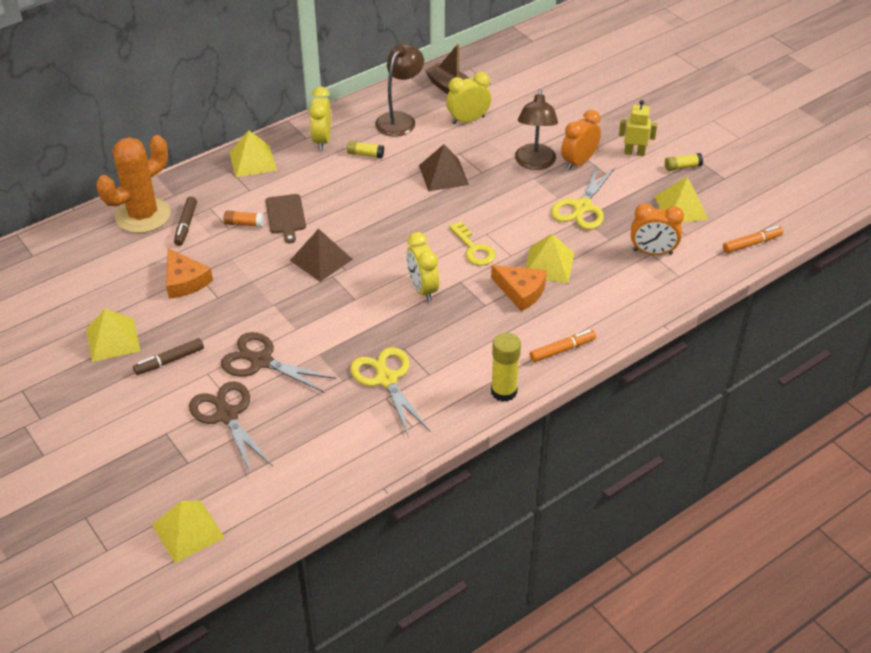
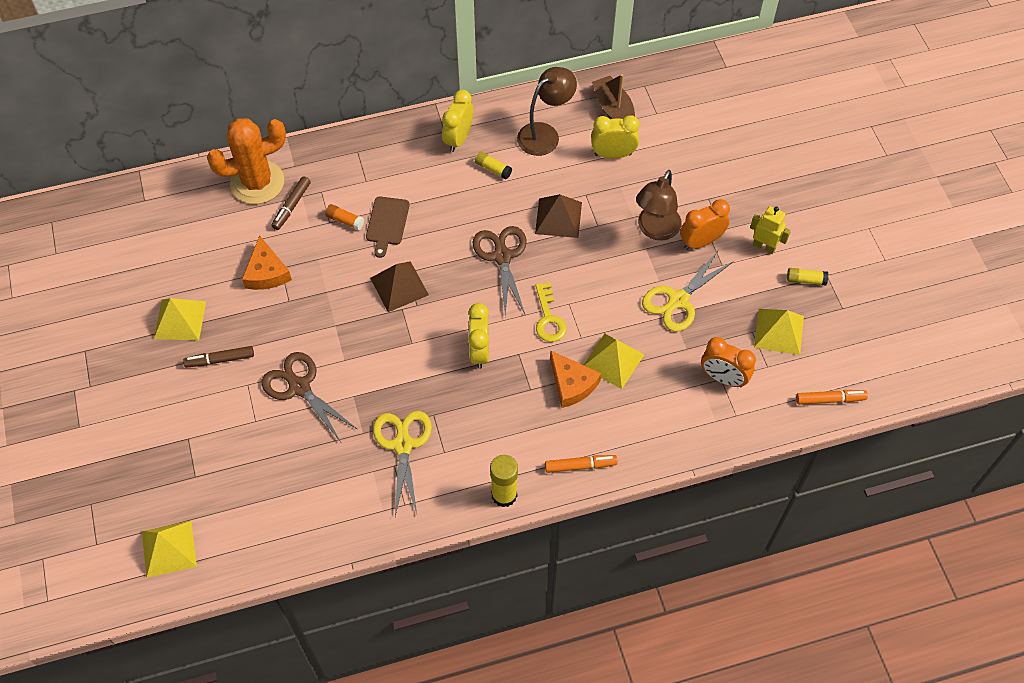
camera: 20 degrees right, 15 degrees up
brown scissors [189,381,273,474] -> brown scissors moved to [472,226,527,316]
yellow pyramid [229,130,277,177] -> none

